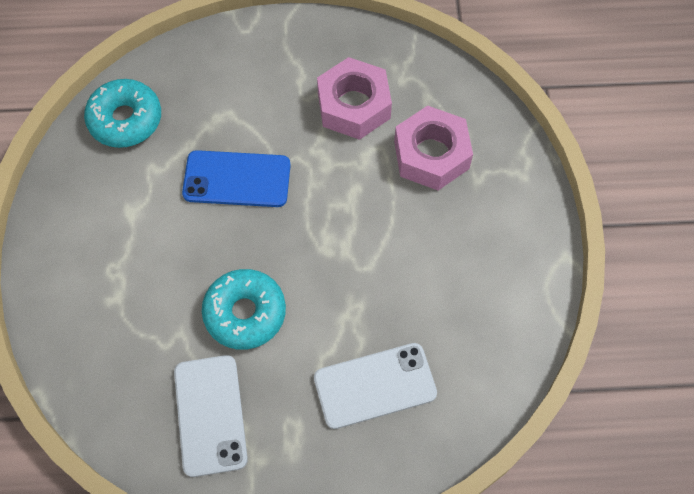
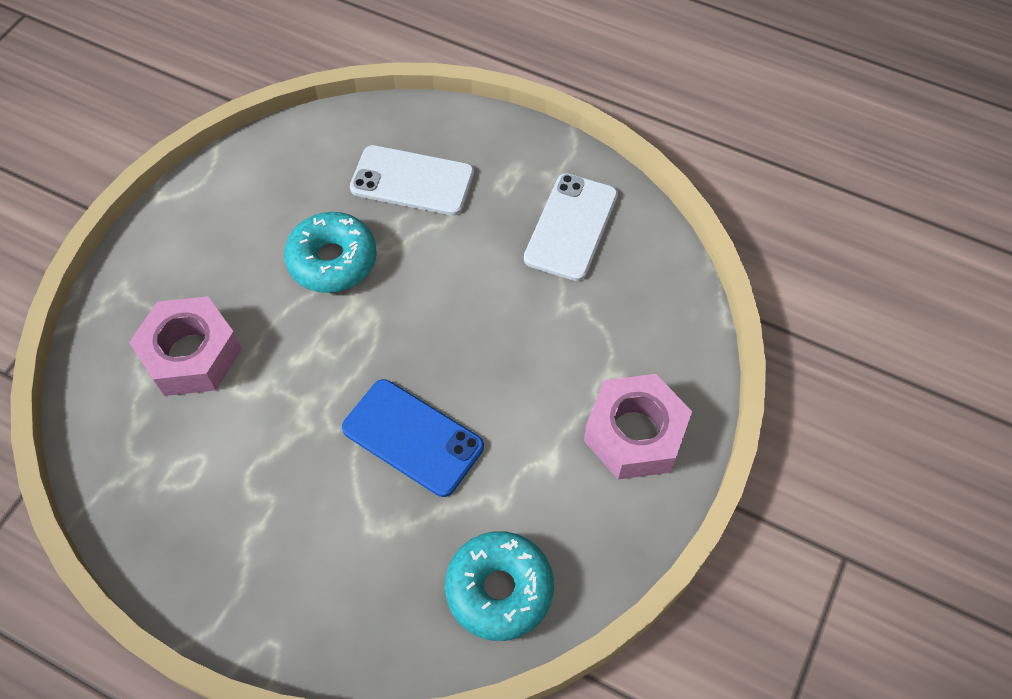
camera: 150 degrees left, 5 degrees down
turquoise donut [202,269,286,350] -> turquoise donut moved to [284,212,377,293]
pink nut [317,57,392,140] -> pink nut moved to [584,374,692,479]

